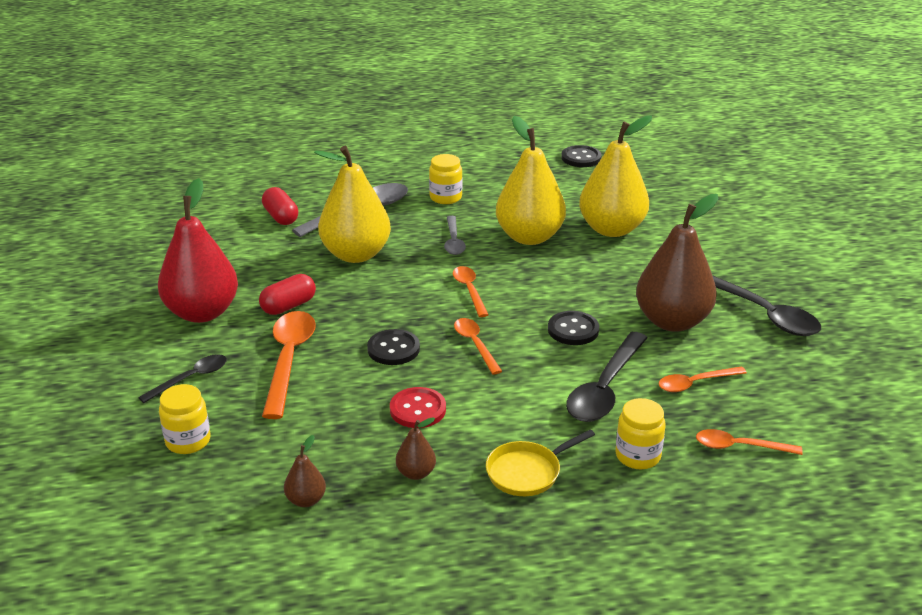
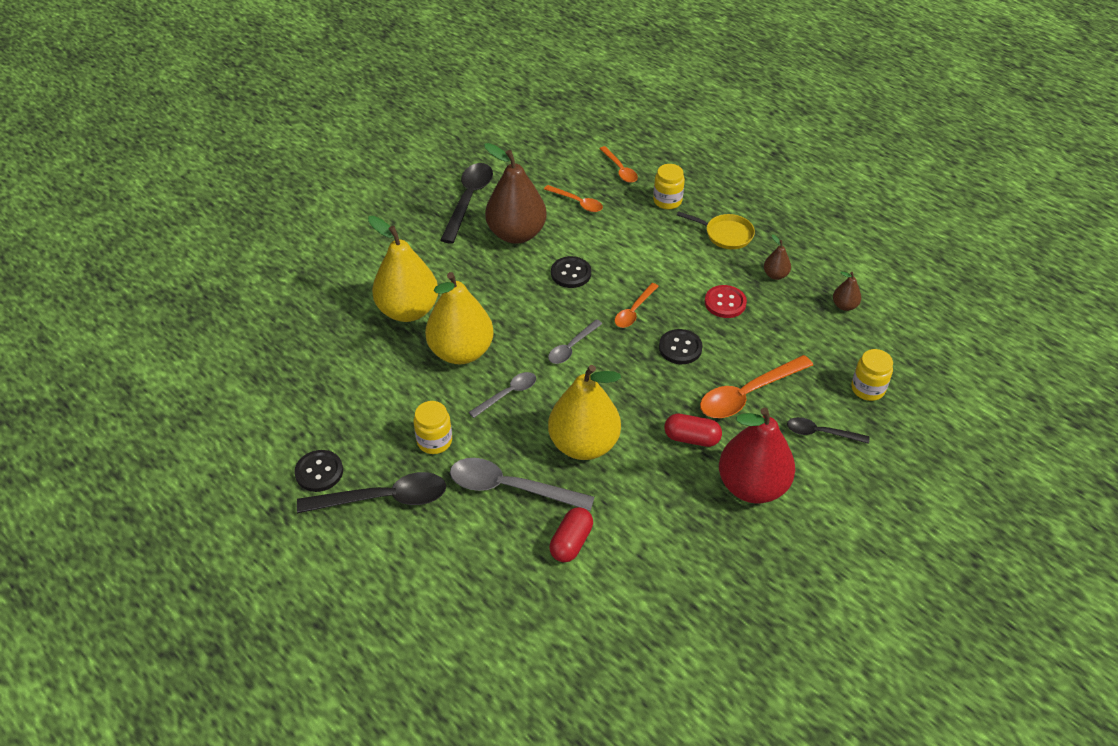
camera: 125 degrees left, 15 degrees up
orange spoon [453,266,489,317] -> grey spoon [548,319,602,364]
black button [561,145,602,167] -> black button moved to [294,450,343,492]
black spoon [566,332,648,422] -> black spoon moved to [297,472,446,513]

